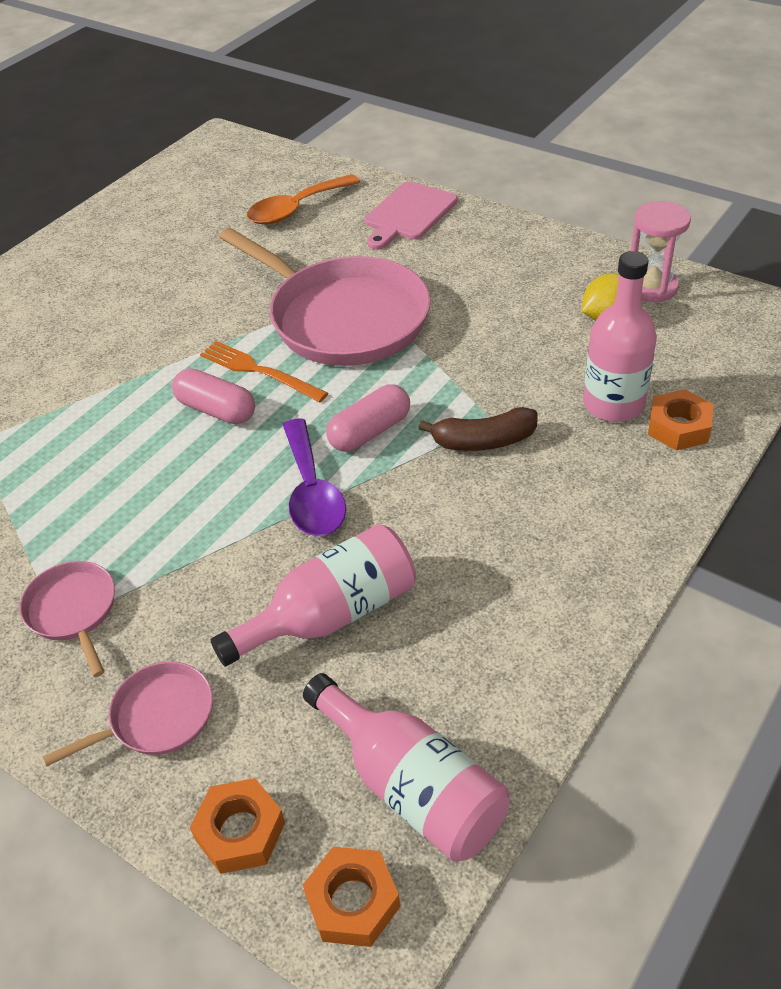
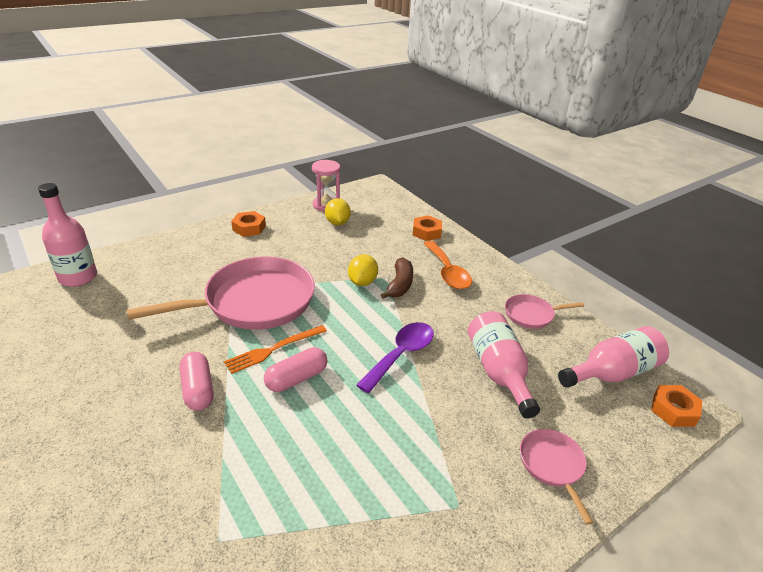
camera: 75 degrees left, 10 degrees down
pink pan [19,561,115,677] -> pink pan moved to [505,294,584,329]
orange nut [190,778,285,874] -> orange nut moved to [231,211,266,237]
orange spoon [247,174,360,224] -> orange spoon moved to [424,241,472,289]
purple spoon [283,419,346,536] -> purple spoon turned 60 degrees counterclockwise [356,322,434,393]
pink capsule [326,384,410,452] -> pink capsule moved to [179,352,214,411]
pink cutting board [365,182,457,250] -> none
pink bottle [583,251,657,422] -> pink bottle moved to [38,183,97,287]
none -> yellow lemon [348,254,378,286]

